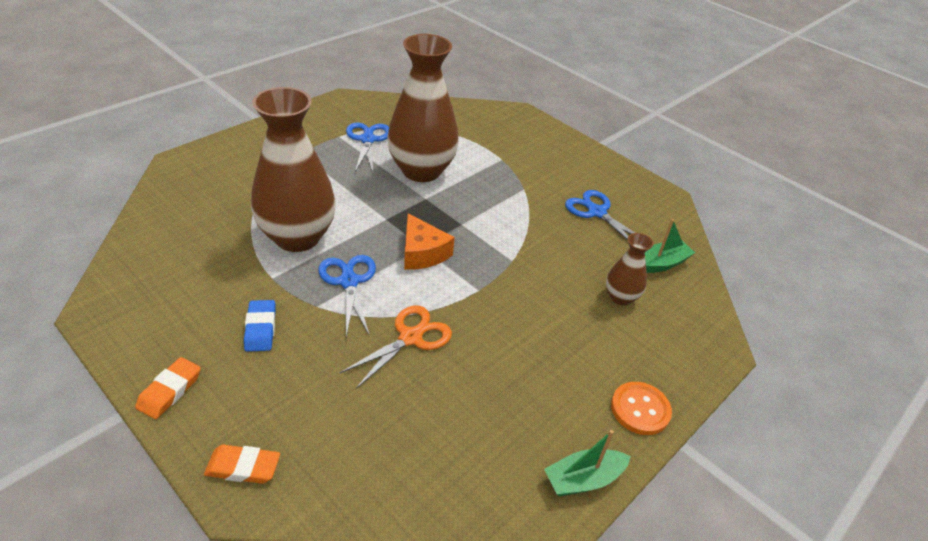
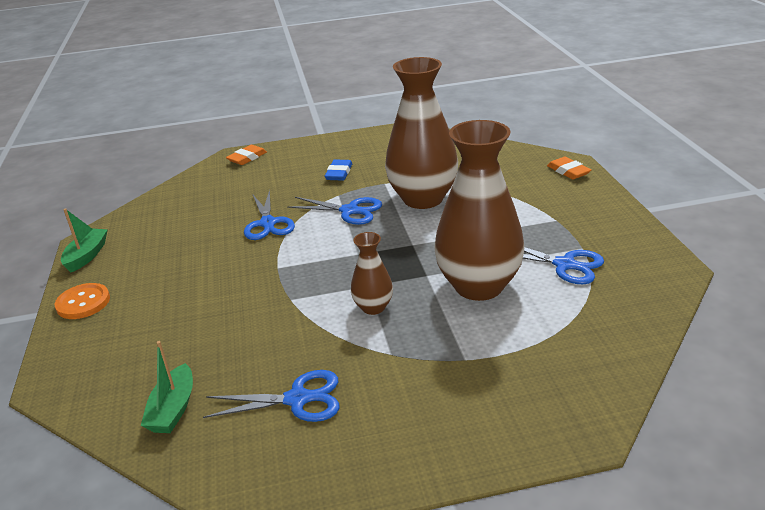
camera: 130 degrees right, 10 degrees down
orange eraser [135,357,201,419] -> orange eraser moved to [547,157,591,179]
blue eraser [244,300,276,352] -> blue eraser turned 75 degrees clockwise [325,160,352,180]
orange scissors [339,305,452,389] -> blue scissors [244,190,295,240]
orange cheese [404,214,455,270] -> none
brown vase [606,233,653,305] -> brown vase moved to [351,232,393,315]

